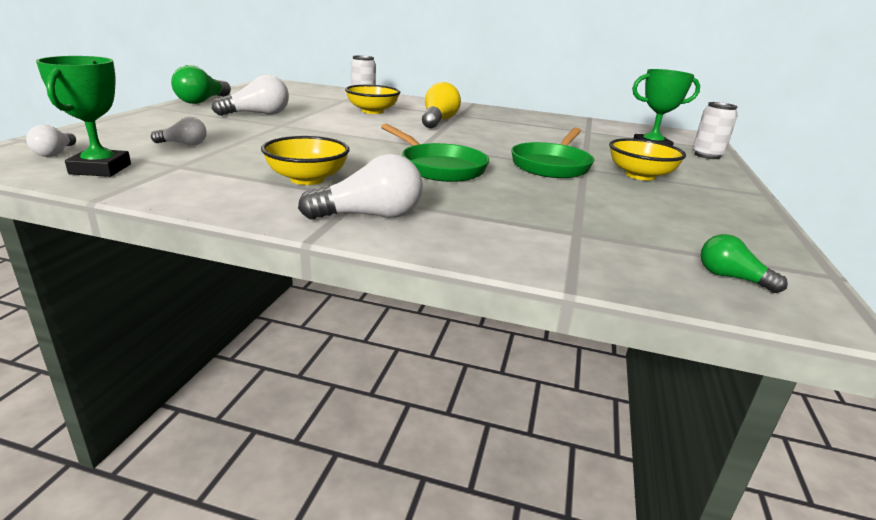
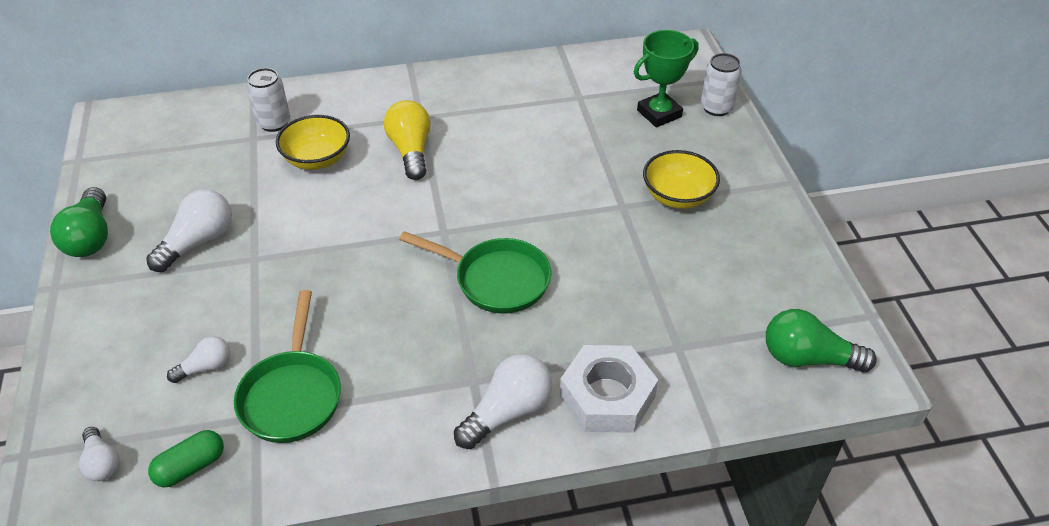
camera: 25 degrees left, 20 degrees up
green trophy [36,56,131,177] -> green capsule [148,430,224,487]
yellow bowl [261,136,349,185] -> none
green pan [511,128,594,178] -> green pan moved to [234,290,341,443]
green light bulb [701,234,788,293] -> green light bulb [766,309,877,372], size x1.71
none -> white nut [560,345,658,433]

